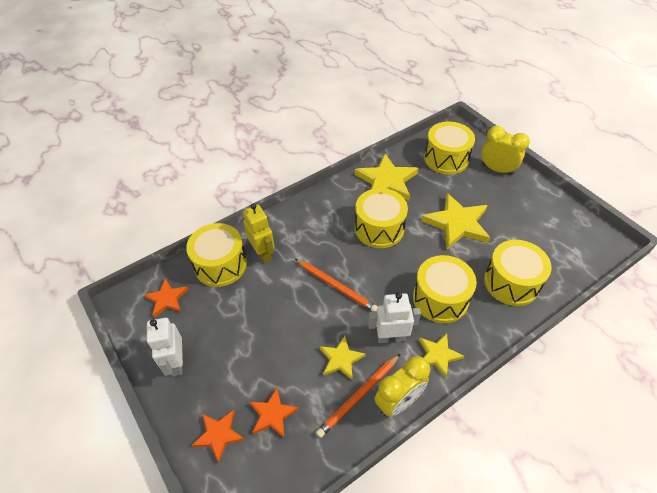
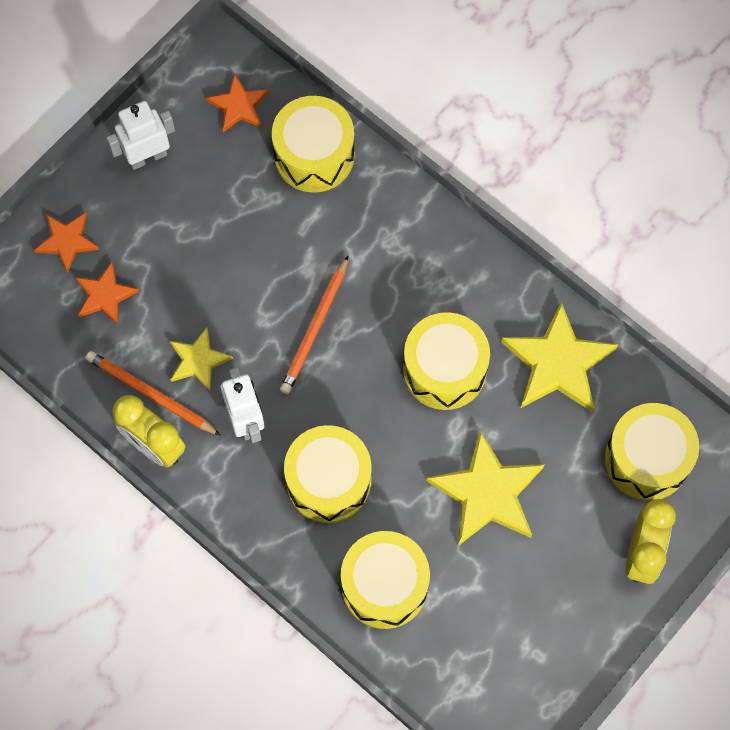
camera: 75 degrees right, 20 degrees up
yellow robot [243,203,275,263] -> none
yellow star [419,333,464,378] -> none

